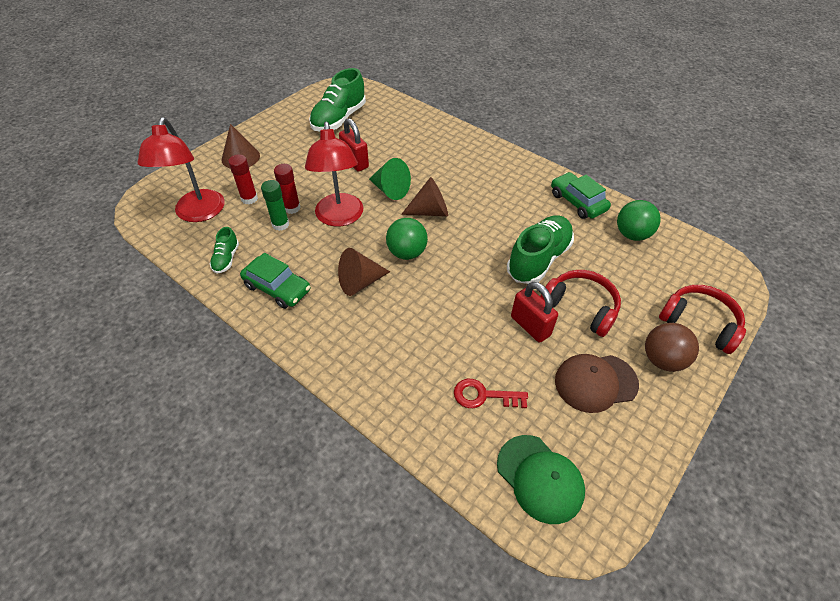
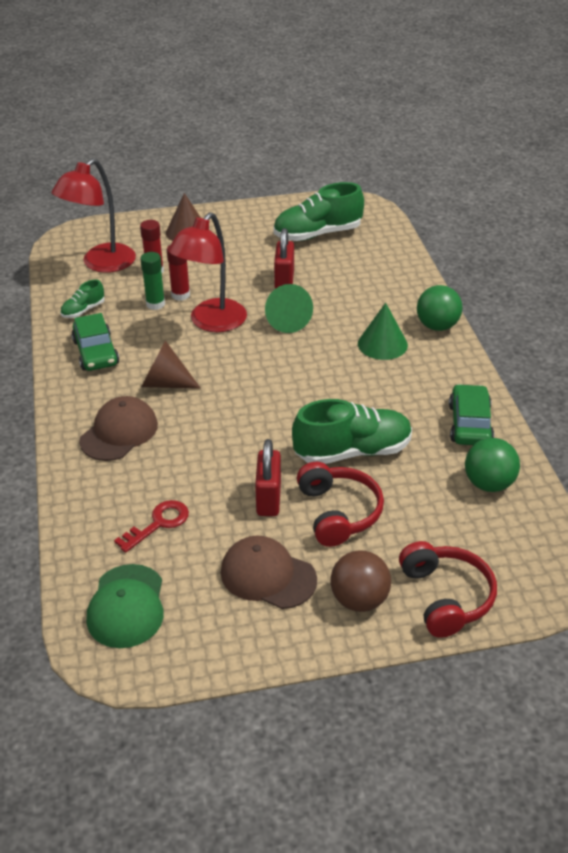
camera: 40 degrees right, 10 degrees down
green ball [386,218,428,260] -> green ball moved to [417,285,462,331]
brown cone [401,177,448,217] -> none
red key [454,379,528,408] -> red key turned 90 degrees clockwise [114,500,189,553]
none -> brown cap [79,396,158,461]
none -> green cone [358,303,408,360]

